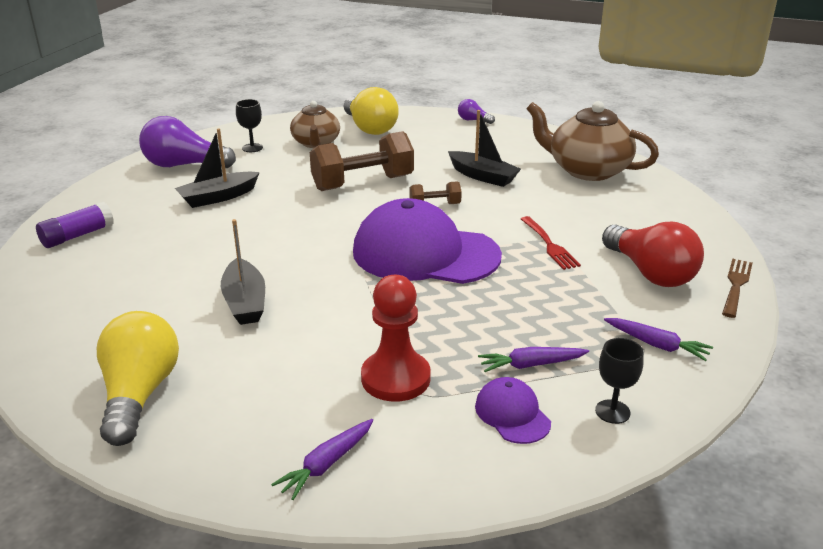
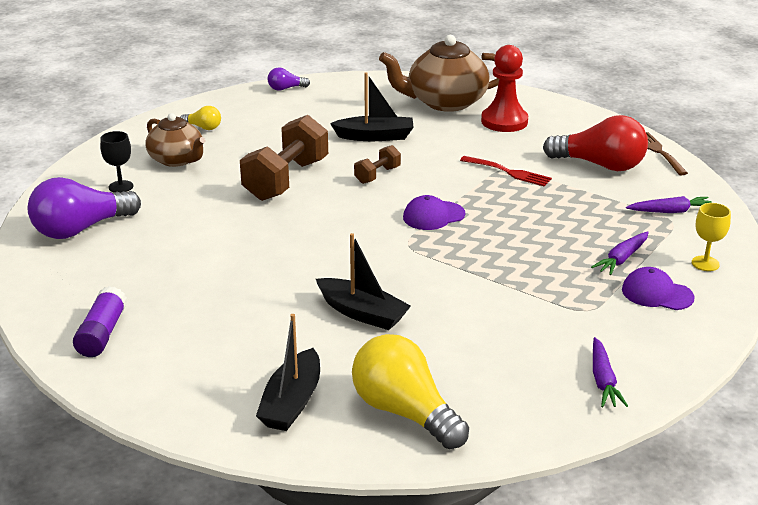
camera: 40 degrees left, 0 degrees up
black boat [175,128,260,208] -> black boat moved to [256,314,320,431]
yellow light bulb [344,87,399,135] -> yellow light bulb [180,106,221,130], size x0.47
purple cap [353,198,502,284] -> purple cap [403,195,465,230], size x0.44
red pawn [361,275,431,402] -> red pawn moved to [481,45,528,132]
black goblet [595,338,644,424] -> yellow goblet [692,203,731,271]

